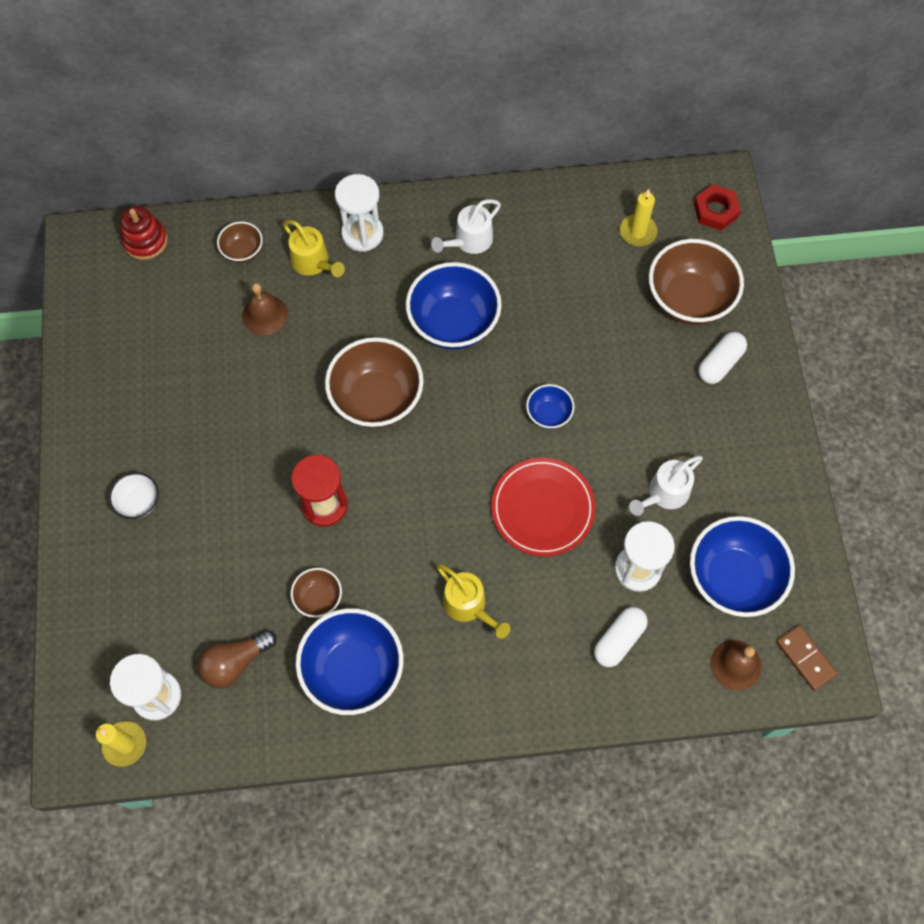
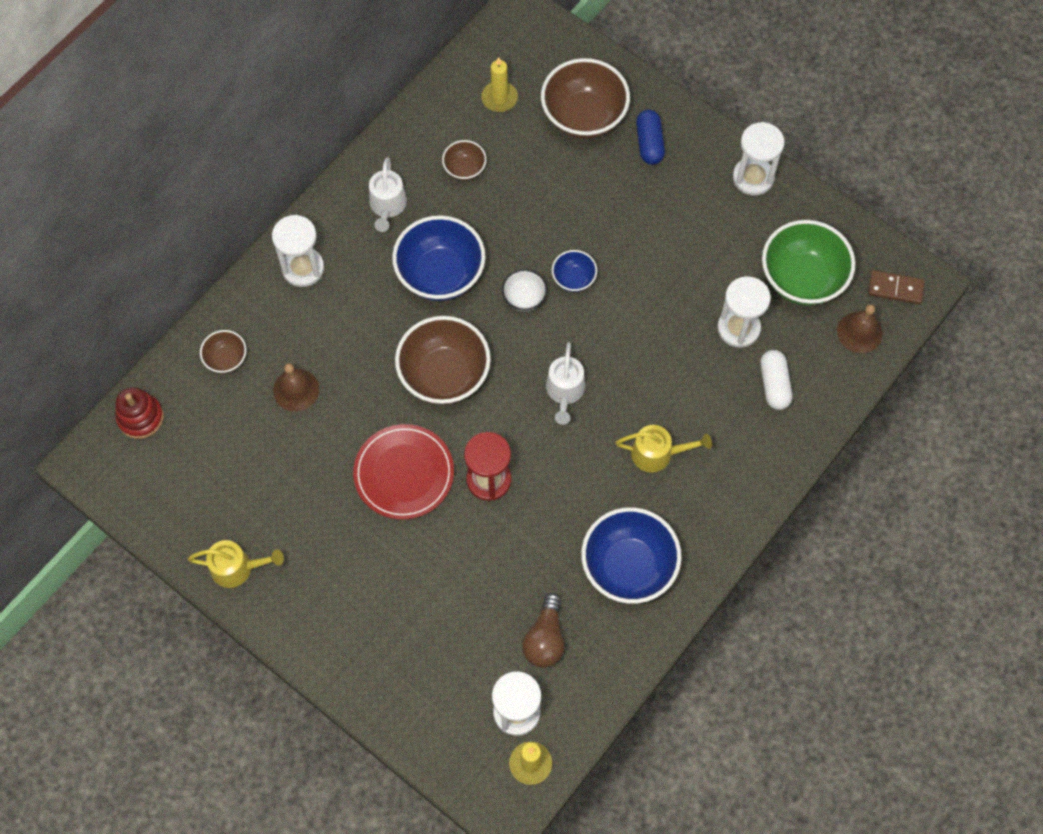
camera: 45 degrees left, 0 degrees up
white bowl [109,472,159,519] -> white bowl moved to [502,269,548,312]
yellow watering can [283,220,345,277] -> yellow watering can moved to [188,540,284,588]
brown bowl [291,568,342,618] -> brown bowl moved to [442,140,487,181]
red plate [491,458,596,556] -> red plate moved to [353,424,454,520]
white watering can [629,456,703,516] -> white watering can moved to [546,342,585,425]
blue bowl [690,516,795,617] -> green bowl [762,220,856,306]
red nut [694,184,741,230] -> none
white capsule [698,332,747,384] -> blue capsule [636,110,665,165]
none -> white hourglass [733,122,785,196]

